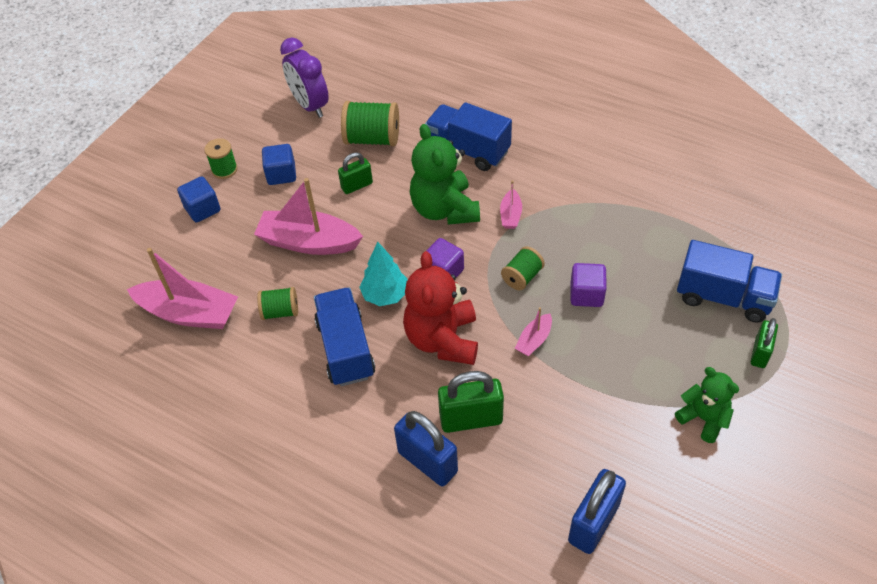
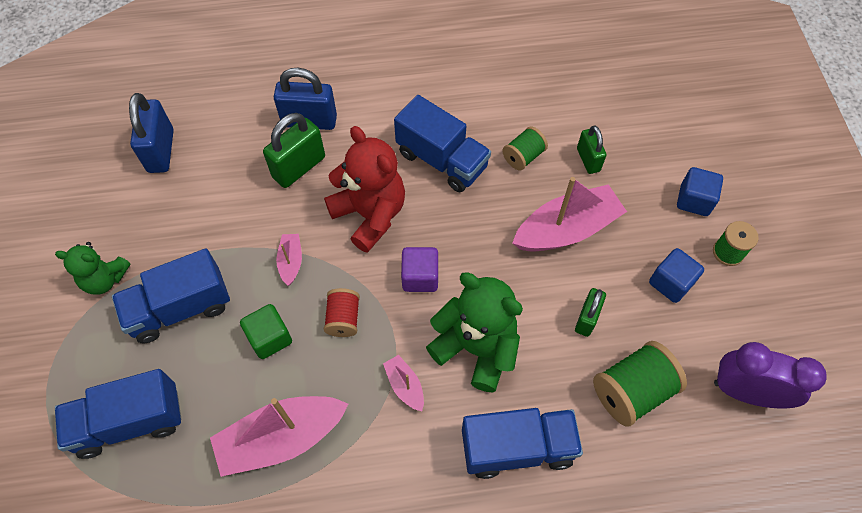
camera: 140 degrees right, 10 degrees up
pink boat [127,248,238,329] -> pink boat moved to [210,396,348,477]
turquoise tree [359,242,407,306] -> none
green spool [501,246,545,291] -> red spool [324,288,360,337]
purple cube [570,263,607,307] -> green cube [240,304,292,359]
green padlock [750,318,778,368] -> green padlock moved to [577,126,607,174]
none -> blue truck [112,248,230,343]

